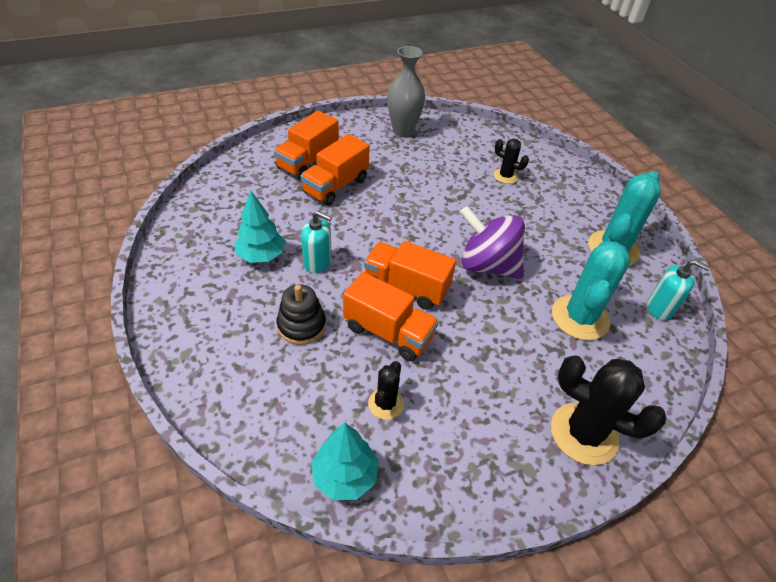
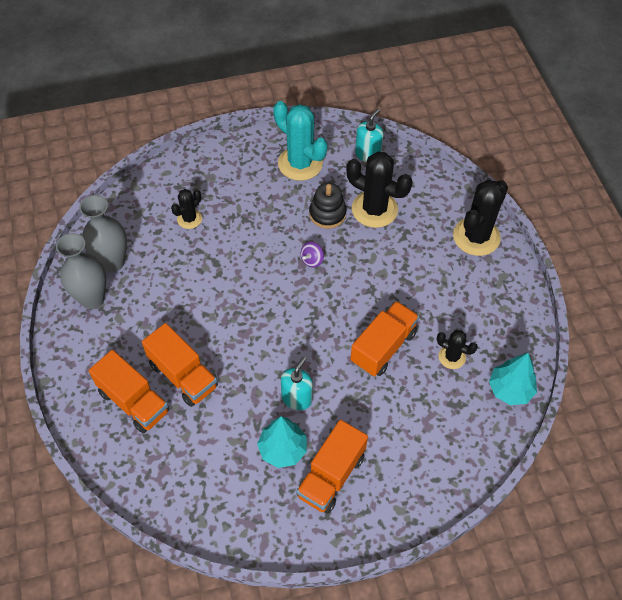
camera: 80 degrees left, 10 degrees up
black stacking toy [277,284,326,345] -> black stacking toy moved to [309,183,347,229]
orange truck [364,241,456,310] -> orange truck moved to [296,420,368,514]
purple spinning top [460,206,525,279] -> purple spinning top [301,242,324,268], size x0.40
turquoise cactus [552,241,630,340] -> black cactus [346,151,413,228]
none -> grey vase [79,195,127,272]

